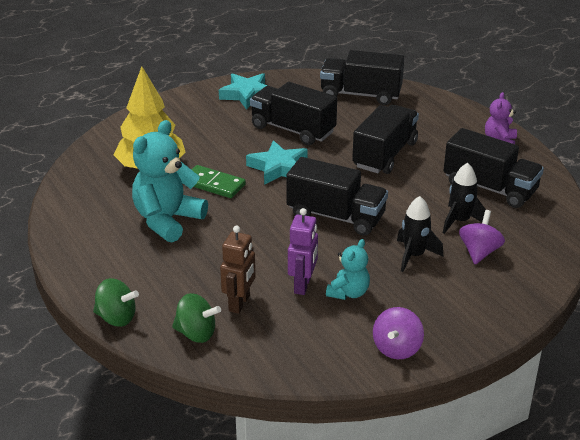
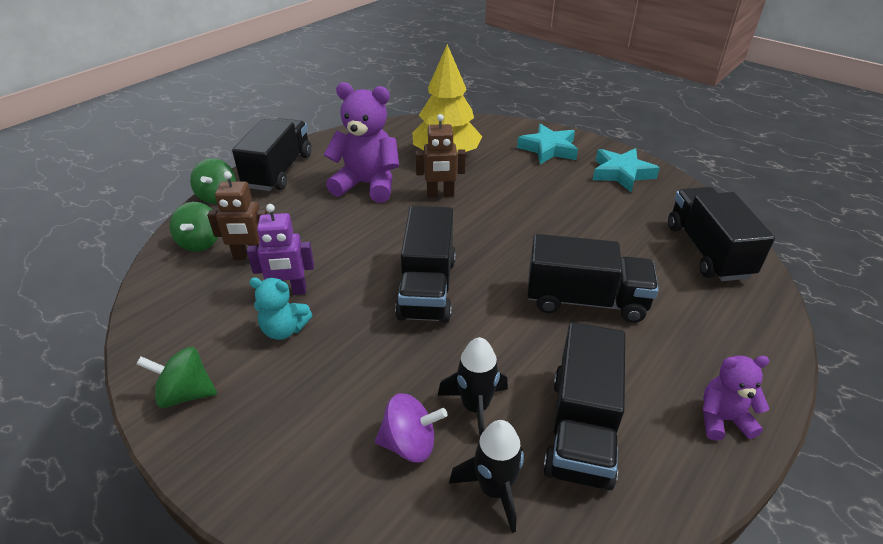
camera: 70 degrees right, 5 degrees up
turquoise teddy bear [132,120,208,242] -> purple teddy bear [324,82,399,203]
green domino [192,165,246,198] -> brown robot [416,114,466,197]
turquoise star [246,140,308,185] -> turquoise star moved to [517,124,578,164]
black truck [250,82,337,145] -> black truck moved to [232,118,311,191]
purple spinning top [373,307,424,359] -> green spinning top [136,347,217,408]
black rocket [397,196,443,272] -> black rocket moved to [449,420,524,533]

